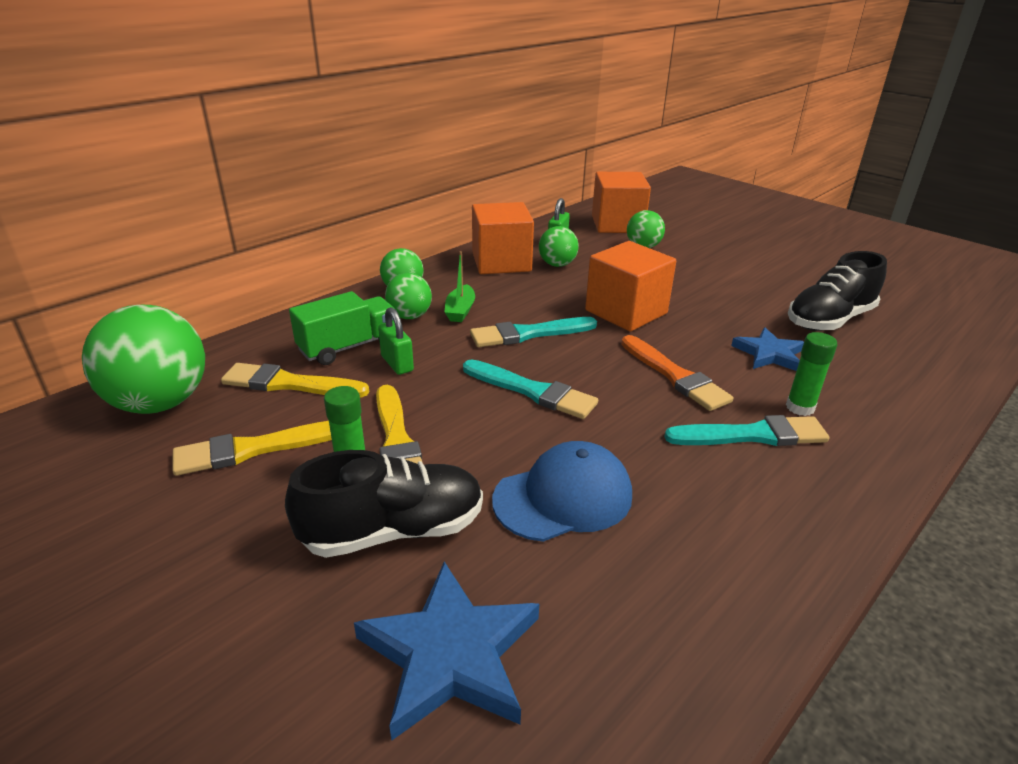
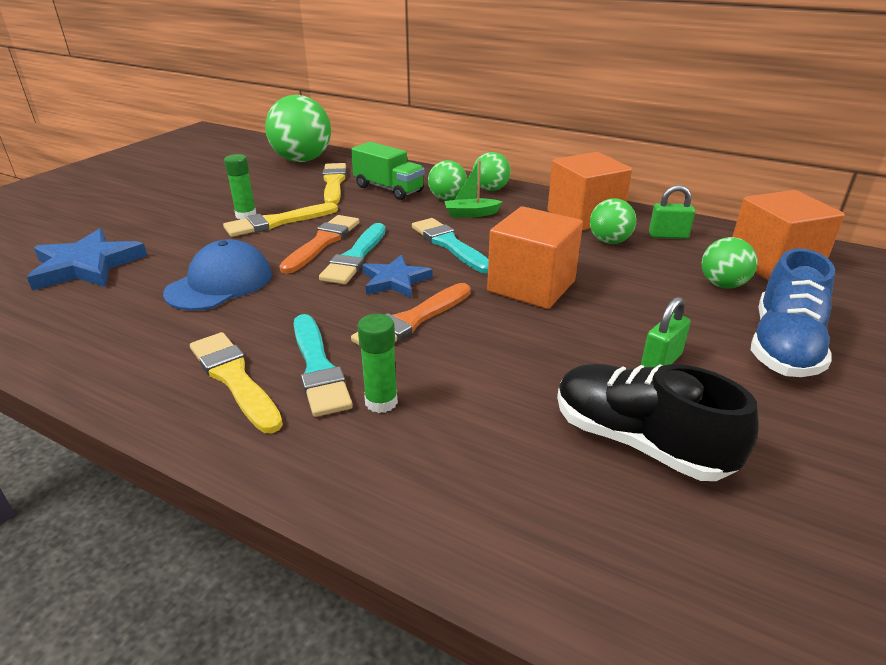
camera: 75 degrees right, 0 degrees up
yellow brush [172,421,332,476] -> yellow brush moved to [190,332,283,433]
black shoe [285,450,483,558] -> none
green padlock [378,307,414,375] -> green padlock moved to [641,297,691,367]
blue cap [492,441,632,542] -> blue cap turned 105 degrees counterclockwise [163,239,272,311]
blue star [731,327,804,371] -> blue star moved to [362,255,432,298]
none -> orange brush [279,215,359,274]
none -> blue shoe [751,248,835,377]

